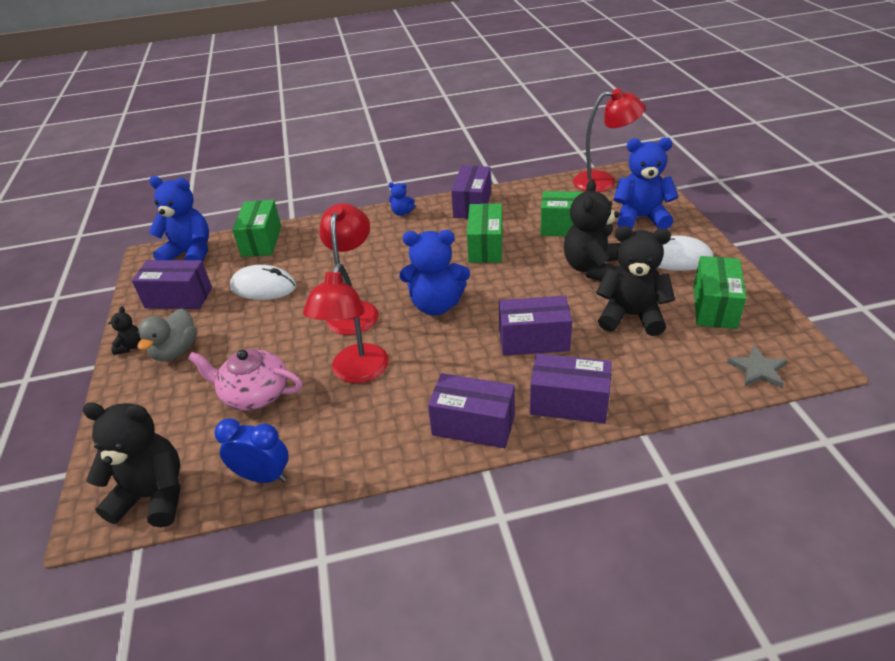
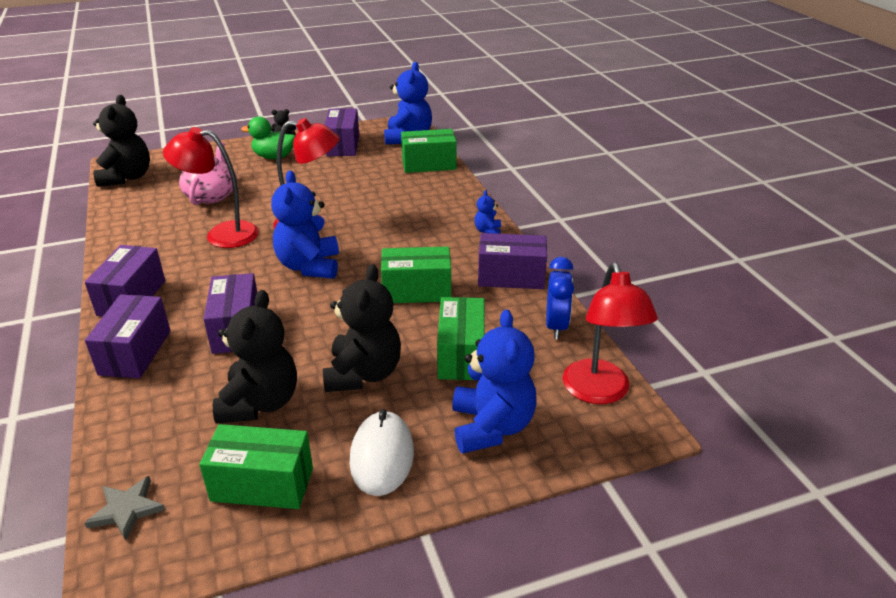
camera: 80 degrees right, 5 degrees down
grey duck [137,309,197,361] -> green duck [241,116,295,159]
blue clock [214,418,289,483] -> blue clock moved to [546,257,574,339]
white mouse [230,265,296,300] -> none
black teddy bear [564,179,620,281] -> black teddy bear turned 90 degrees clockwise [323,264,401,392]

